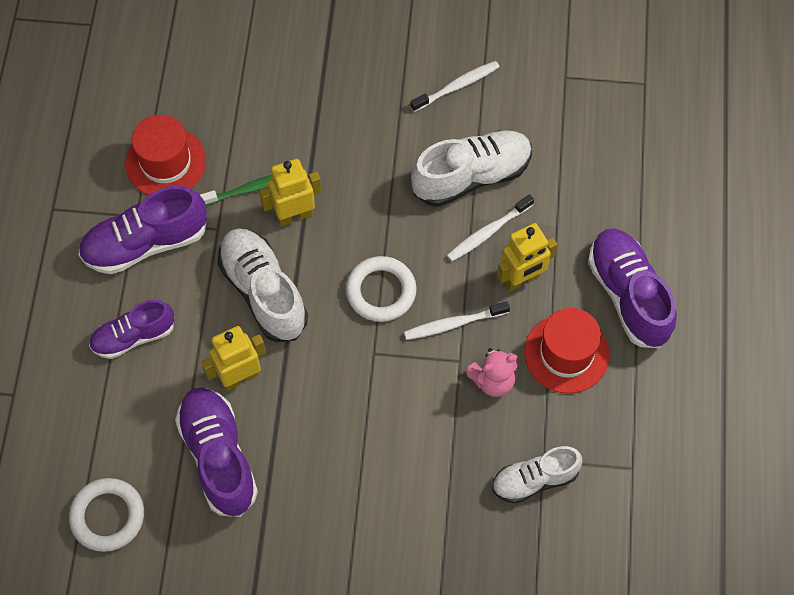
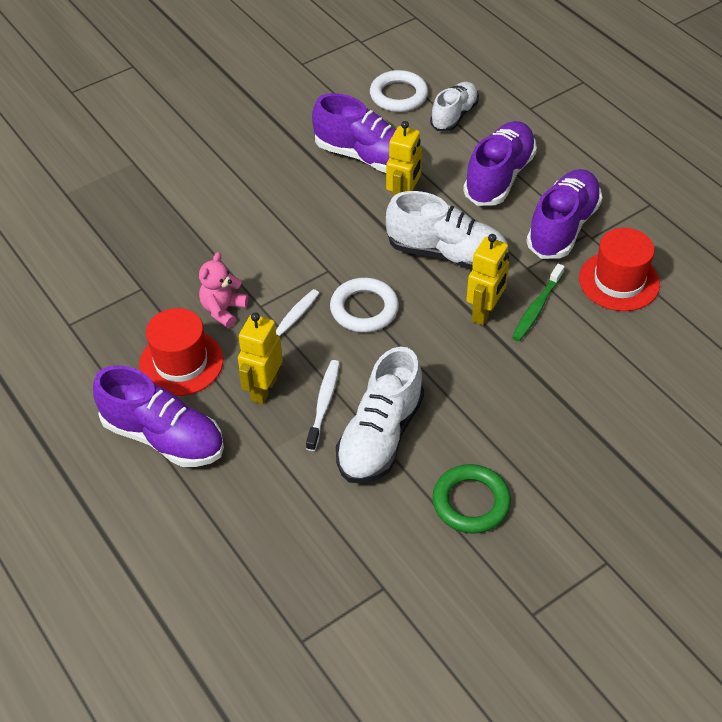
camera: 140 degrees right, 15 degrees down
purple shoe [89,300,174,359] -> purple shoe [463,121,537,206], size x1.53
white toothbrush [410,61,499,112] -> green ring [432,464,511,534]
white shoe [492,446,583,504] -> white shoe moved to [430,82,479,131]

